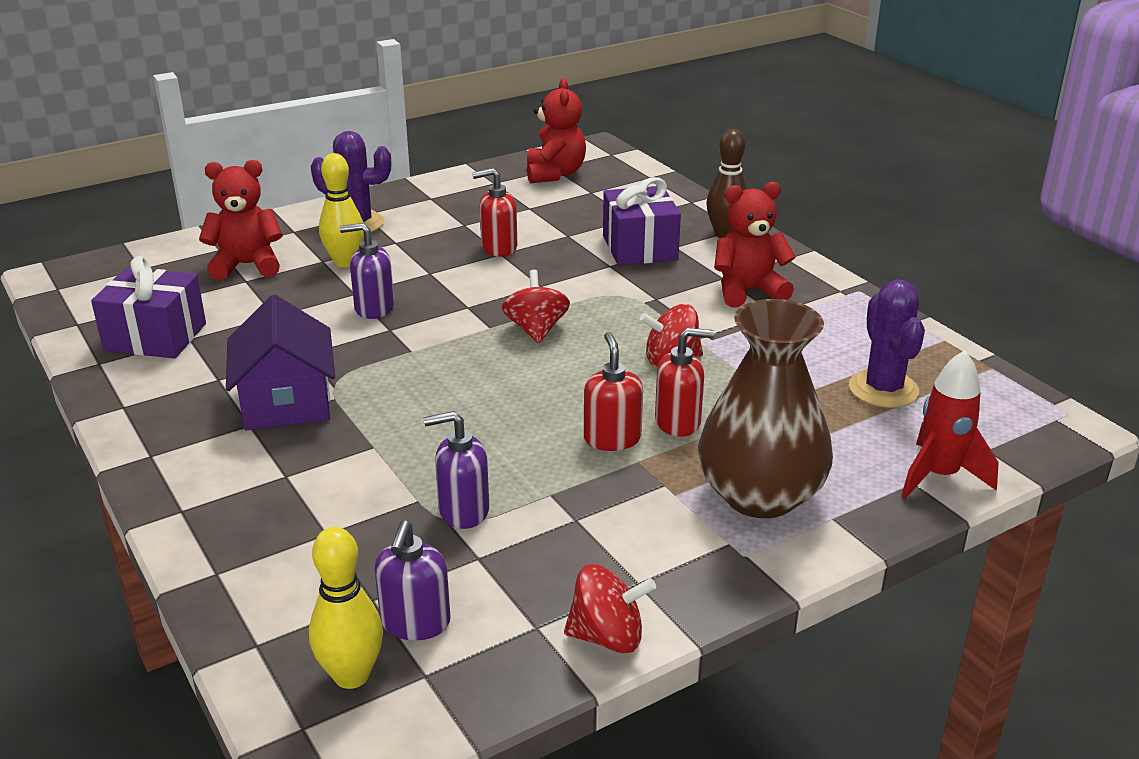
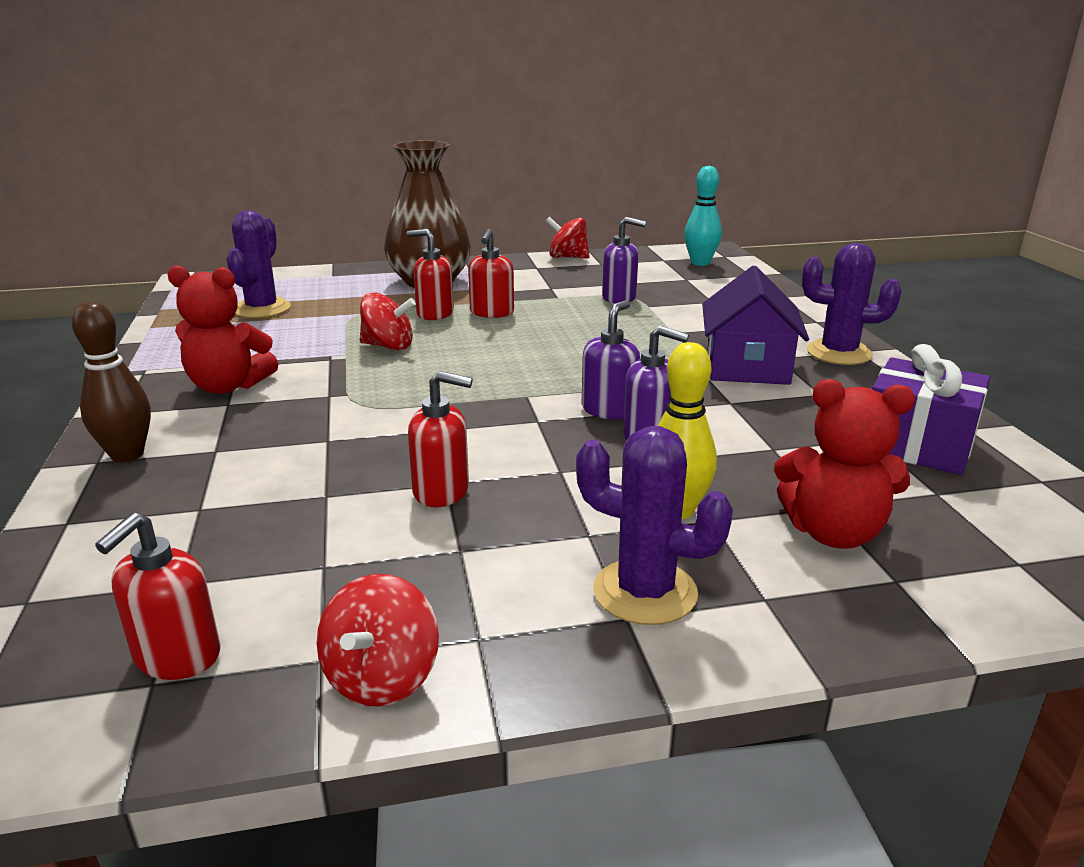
camera: 160 degrees left, 5 degrees down
yellow bowling pin [309,527,383,689] -> turquoise bowling pin [684,166,722,266]
purple soap dispenser [374,520,450,640] -> purple soap dispenser moved to [581,300,640,420]
red spinning top [502,270,570,344] -> red spinning top moved to [317,574,439,707]
red teddy bear [527,79,586,183] -> red soap dispenser [95,513,221,680]
purple gift [603,177,681,266] -> none
red rocket [901,350,999,499] -> none
none -> purple cactus [802,243,902,365]

